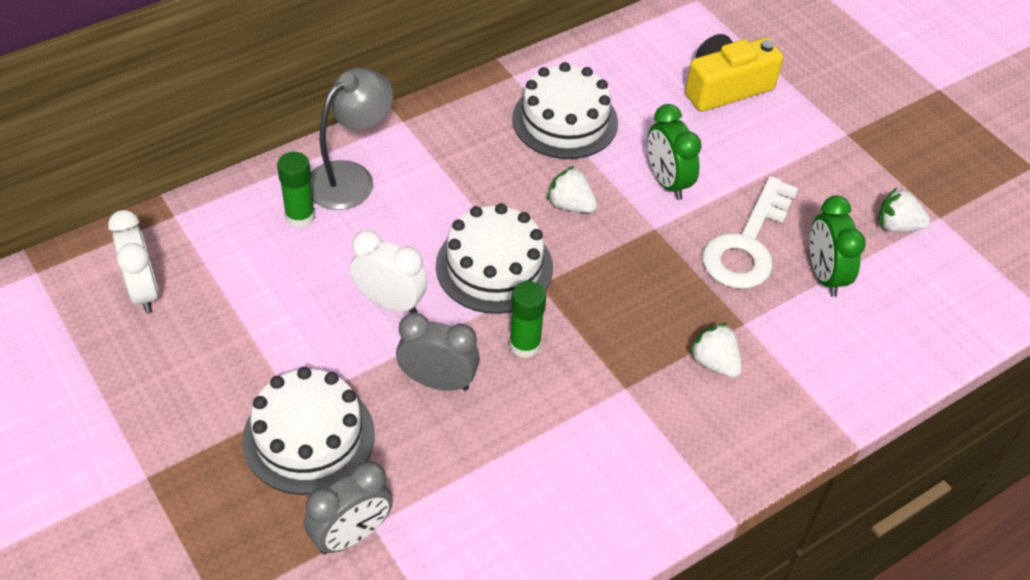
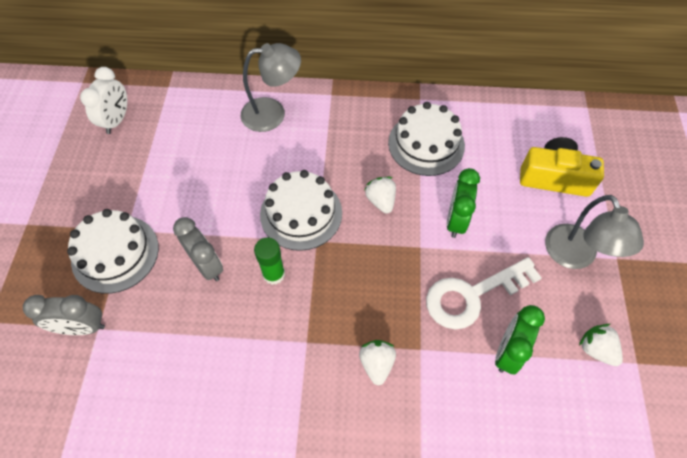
camera: 40 degrees right, 10 degrees up
green glue stick [277,152,315,228] -> none
white clock [350,230,428,313] -> none
none -> grey lamp [545,195,644,269]

